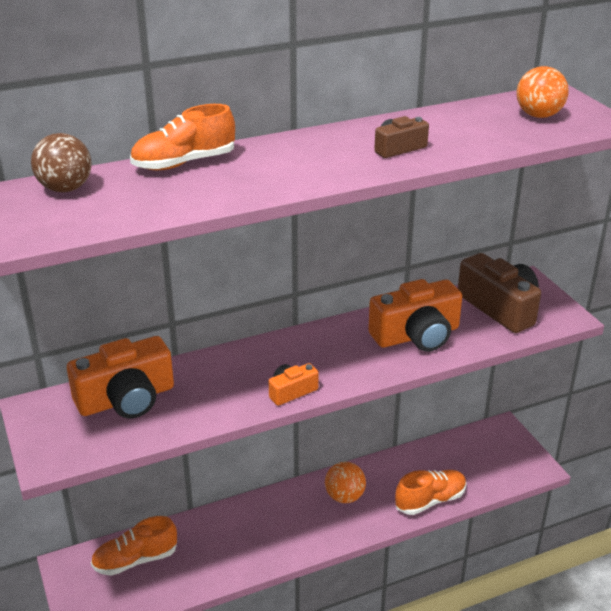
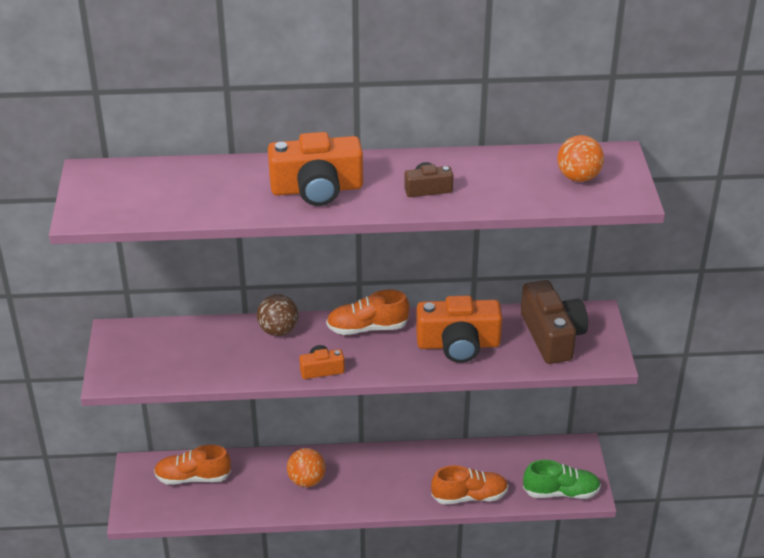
camera: 20 degrees right, 5 degrees up
brown ball [31,133,92,192] -> brown ball moved to [257,294,299,336]
orange camera [67,336,174,418] -> orange camera moved to [268,132,363,206]
orange shoe [130,104,235,170] -> orange shoe moved to [326,290,409,335]
orange ball [325,462,366,503] -> orange ball moved to [287,448,326,487]
none -> green shoe [523,460,601,499]

